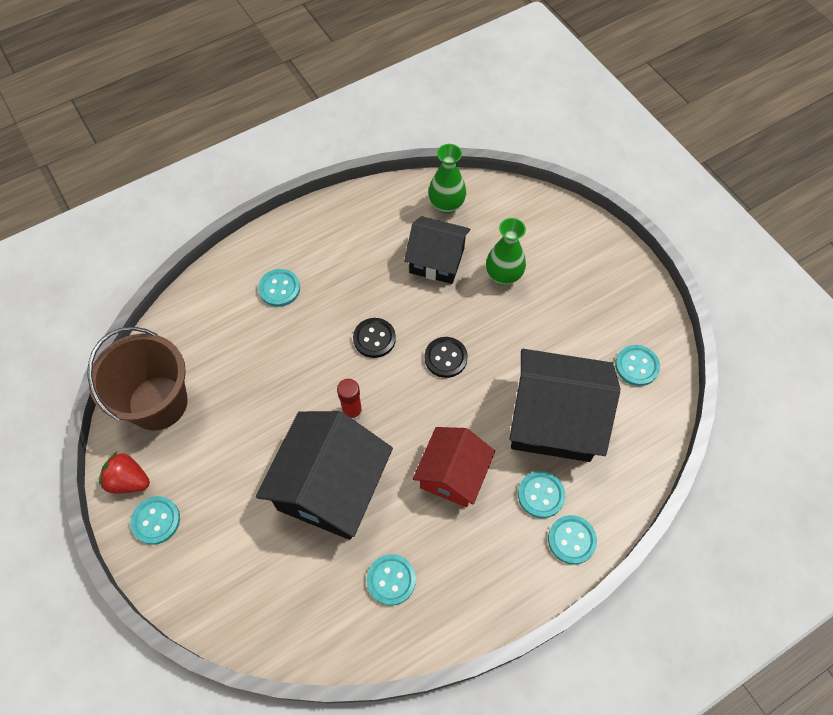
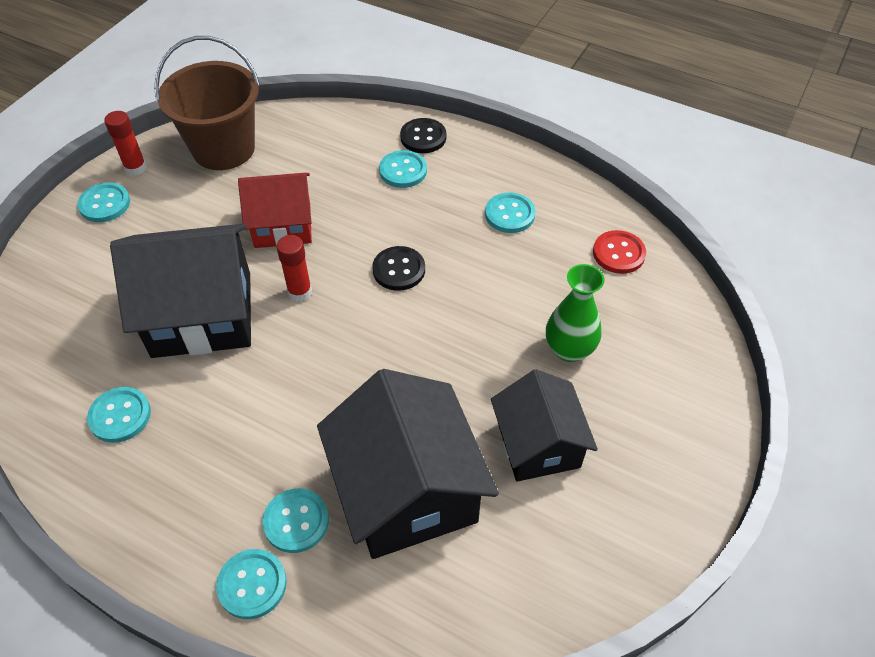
camera: 60 degrees right, 10 degrees down
red strawberry [99,452,150,494] -> red glue stick [104,111,147,175]
black house [404,216,470,284] -> black house moved to [491,369,598,482]
red house [413,427,495,507] -> red house moved to [238,173,312,248]
black button [425,337,468,378] -> black button moved to [400,118,447,153]
green vase [428,144,466,214] -> red button [593,230,646,274]
turquoise button [615,345,660,386] -> turquoise button moved to [485,192,535,233]

